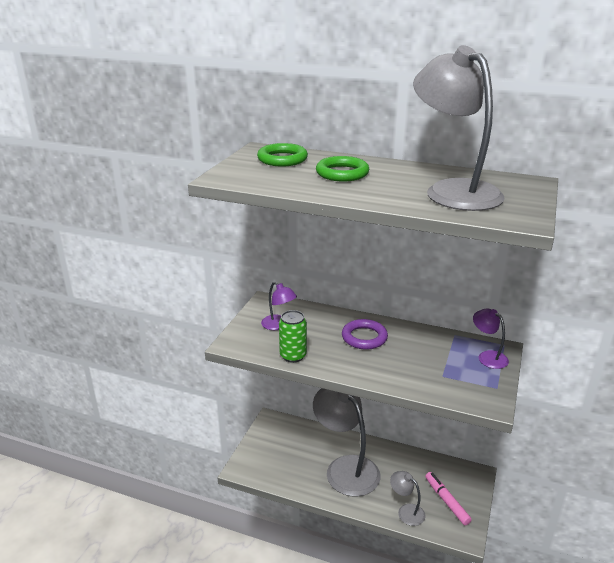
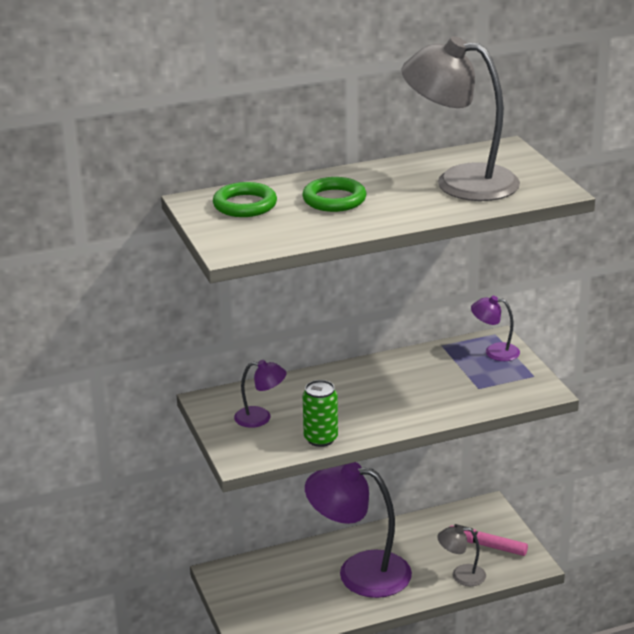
camera: 40 degrees left, 0 degrees up
grey lamp [313,388,381,497] -> purple lamp [305,462,412,598]
purple ring [342,319,388,350] -> none

